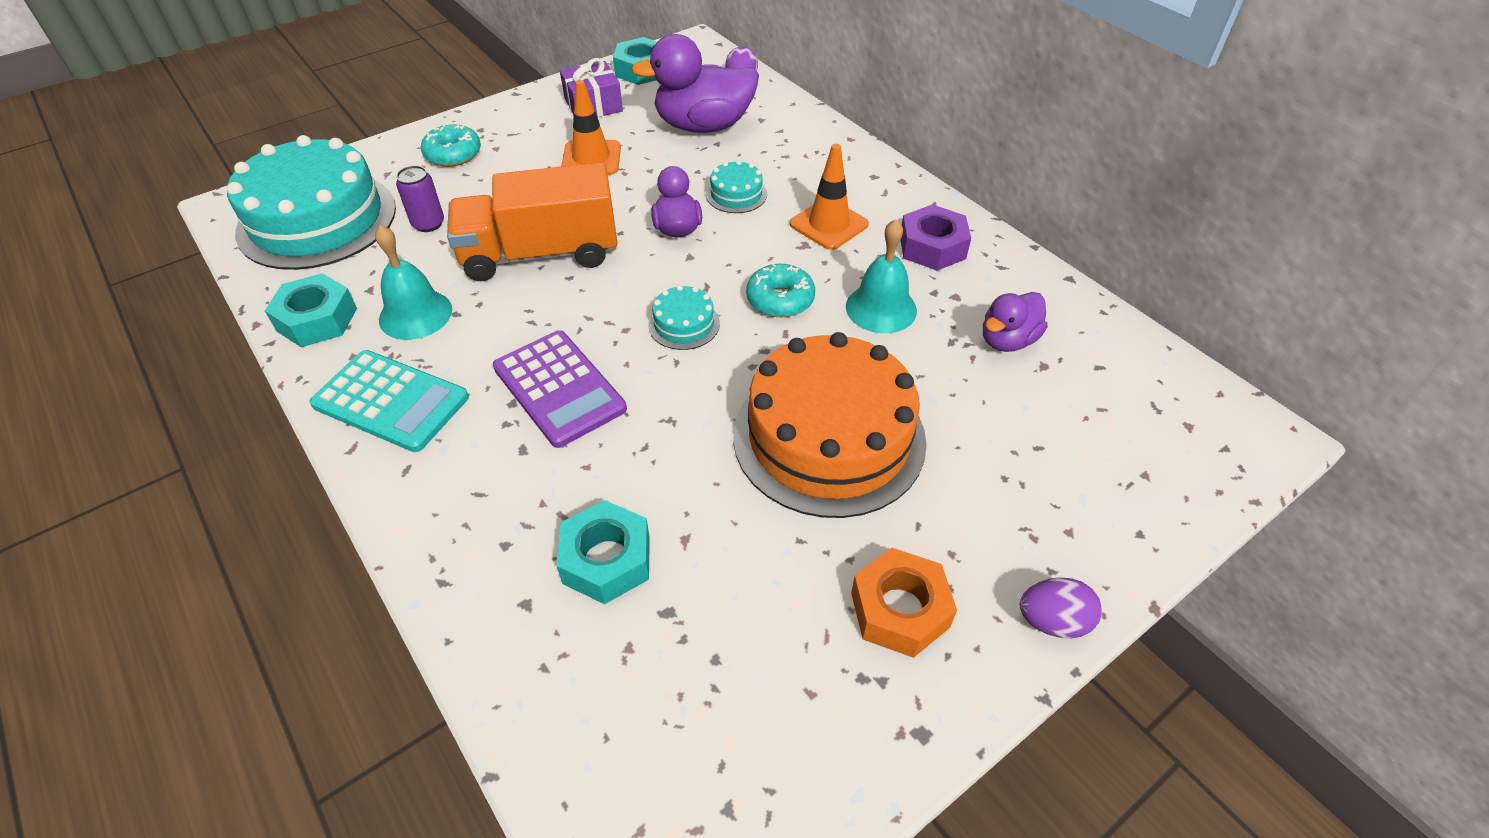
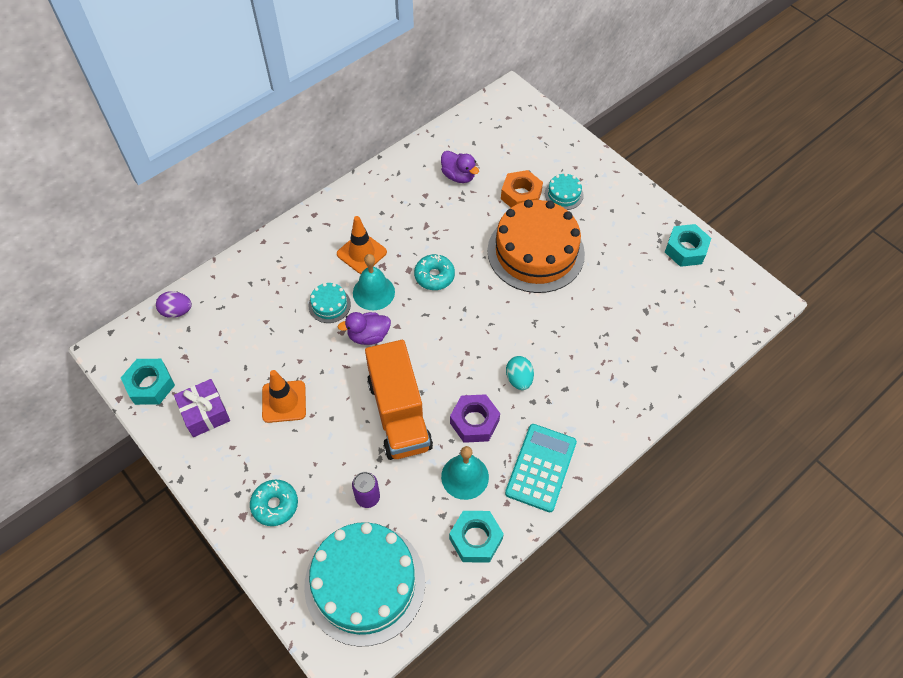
camera: 95 degrees left, 10 degrees up
purple calculator [493,330,627,448] -> turquoise egg [506,356,534,390]
turquoise nut [557,500,650,604] -> turquoise nut moved to [665,224,711,267]
purple duck [631,34,759,133] -> none
turquoise cake [648,285,720,350] -> turquoise cake moved to [545,173,584,210]
turquoise bell [846,219,917,333] -> turquoise bell moved to [353,254,395,310]
orange nut [851,548,957,658] -> orange nut moved to [501,170,543,207]
purple nut [900,204,971,270] -> purple nut moved to [450,394,500,443]
purple egg [1020,577,1102,639] -> none

